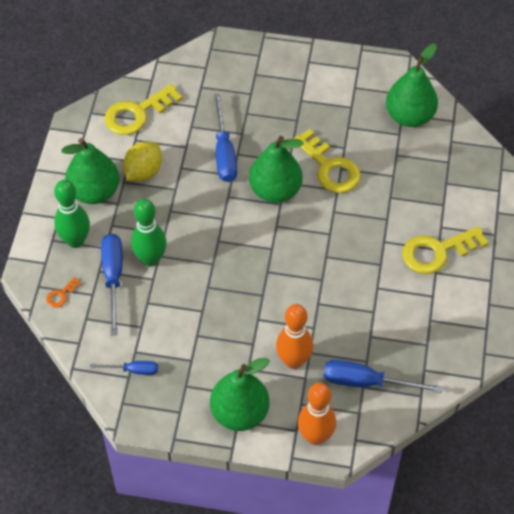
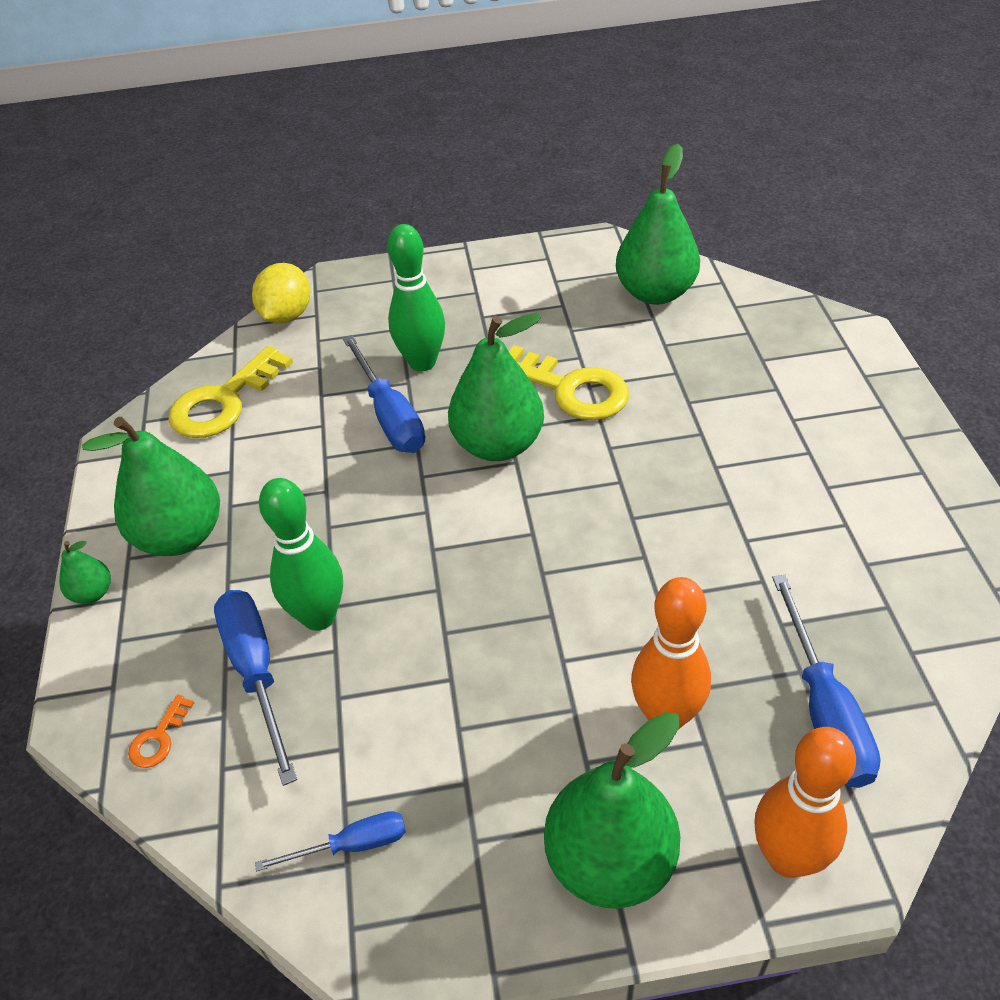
camera: 15 degrees left, 10 degrees down
green bowling pin [54,180,90,248] -> green bowling pin moved to [388,224,445,371]
yellow lemon [123,142,162,181] -> yellow lemon moved to [252,263,310,324]
blue screwdriver [323,360,443,393] -> blue screwdriver turned 90 degrees counterclockwise [772,575,881,788]
yellow key [402,226,488,274] -> none
none -> green pear [59,541,111,604]

